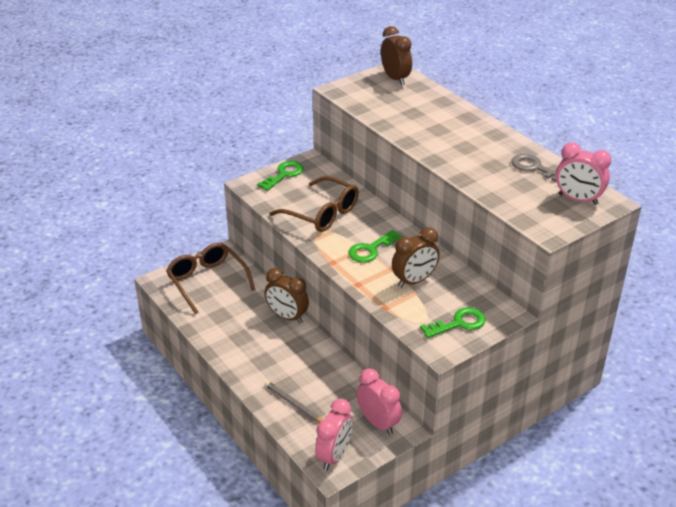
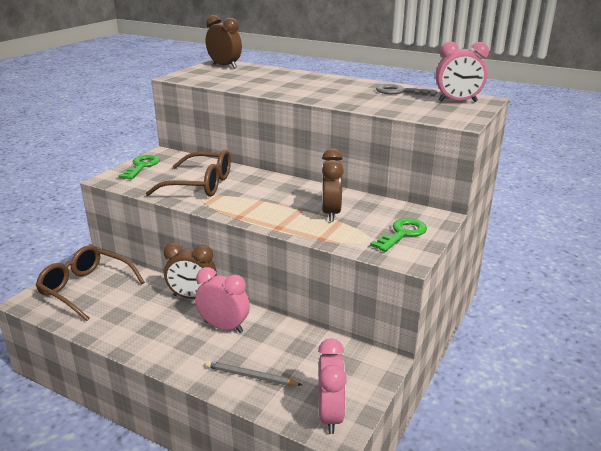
camera: 25 degrees left, 10 degrees down
green key [348,230,403,263] -> none
pink clock [357,368,402,435] -> pink clock moved to [195,267,250,333]
brown clock [392,227,440,288] -> brown clock turned 150 degrees clockwise [322,149,344,221]

